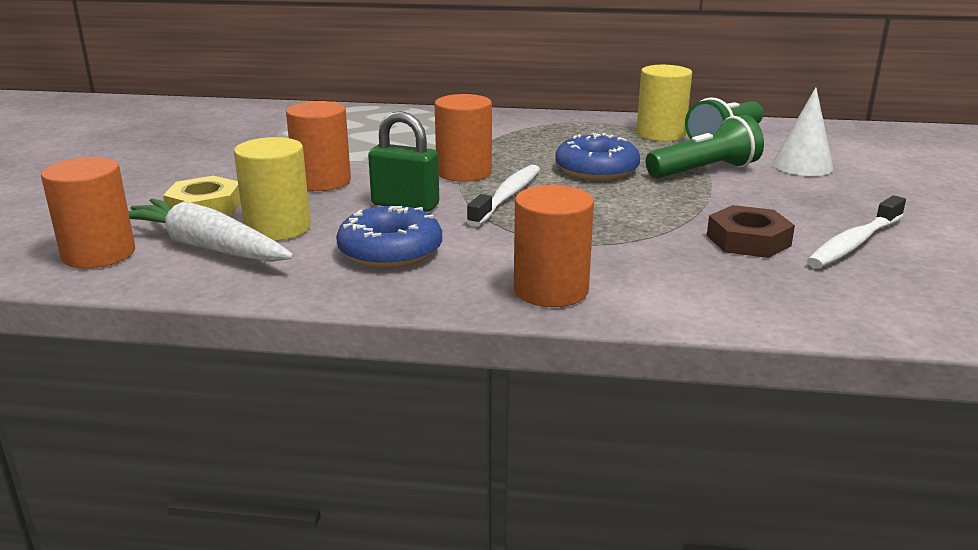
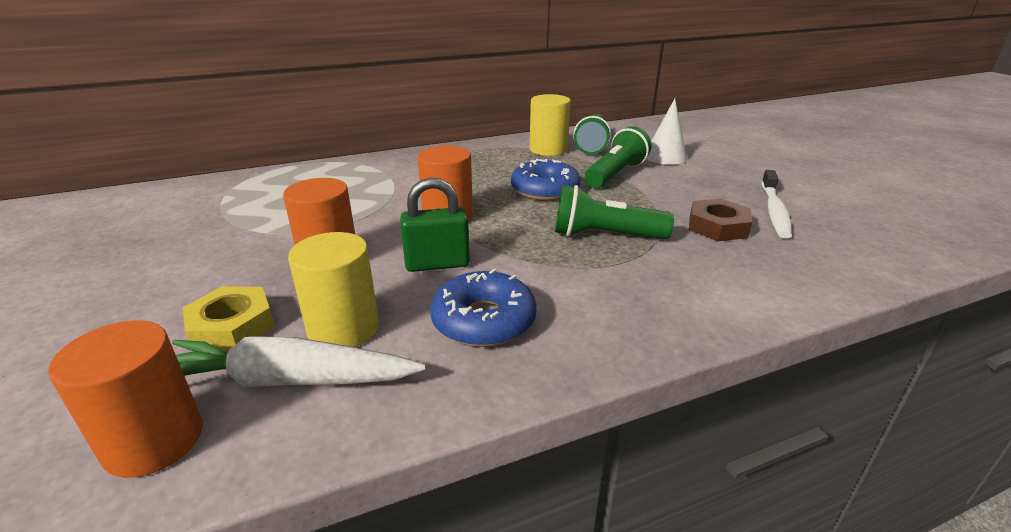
camera: 30 degrees left, 5 degrees up
white toothbrush [467,165,540,227] -> none
orange cylinder [514,185,594,307] -> none
none -> green flashlight [555,185,674,239]

